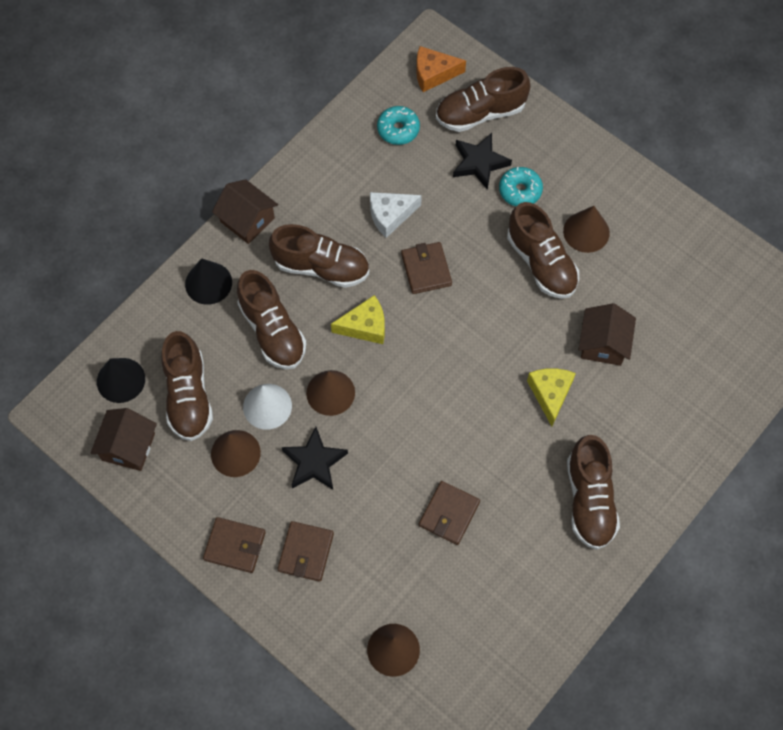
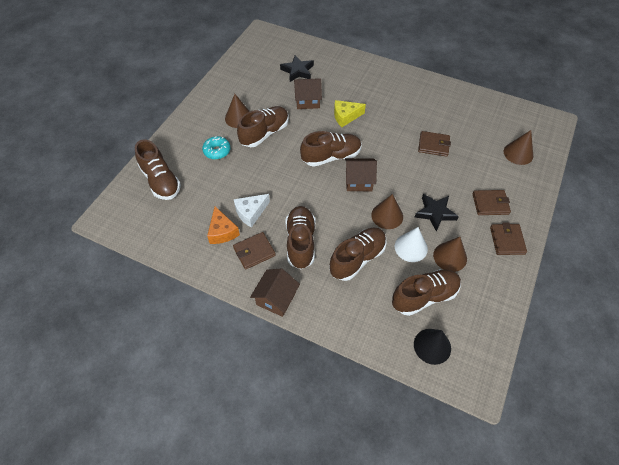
camera: 105 degrees left, 10 degrees down
brown house [90,408,157,471] -> brown house moved to [345,158,377,191]
black cone [185,258,232,305] -> none
yellow cheese [331,295,385,344] -> none
white cheese [370,192,422,238] -> white cheese turned 90 degrees clockwise [234,194,270,228]
turquoise donut [377,106,420,145] -> none
brown wallet [401,242,452,294] -> brown wallet moved to [233,232,276,270]
orange cheese [416,46,466,92] -> orange cheese moved to [207,206,240,244]
black star [453,133,512,190] -> black star moved to [280,55,314,82]
brown shoe [567,435,620,550] -> brown shoe moved to [300,131,362,167]

